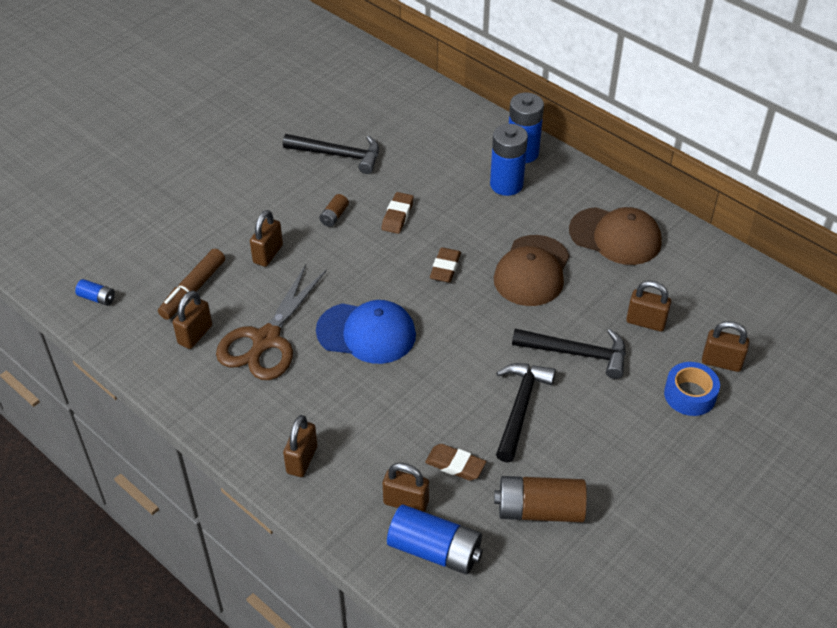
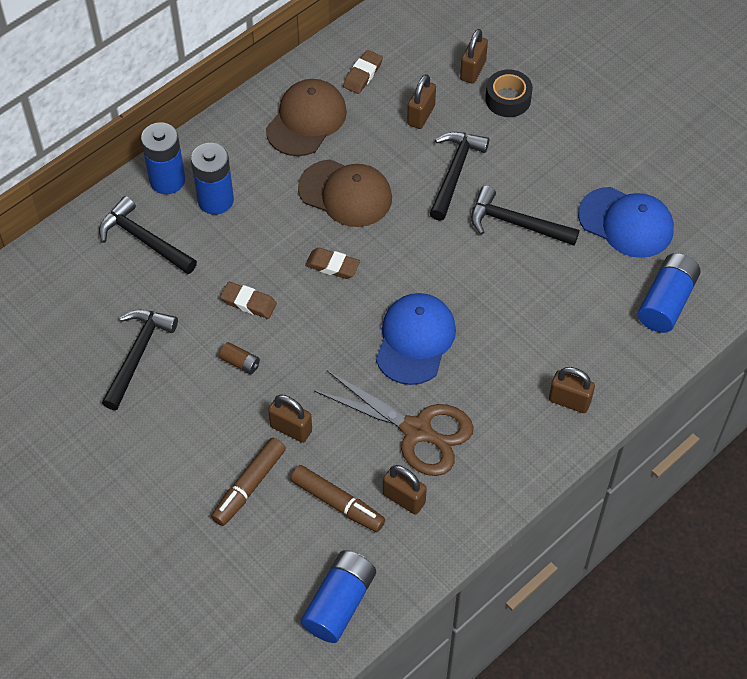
camera: 85 degrees left, 10 degrees up
blue battery [75,279,115,306] -> blue battery [301,550,376,643], size x2.07
brown padlock [383,463,429,512] -> none
brown eraser [425,444,486,481] -> brown eraser moved to [343,50,383,94]
brown battery [494,476,587,522] -> blue cap [578,187,674,258]
blue tape [664,362,720,416] -> black tape [485,69,533,117]
none -> black hammer [99,196,197,274]
none -> brown marker [211,438,286,526]

